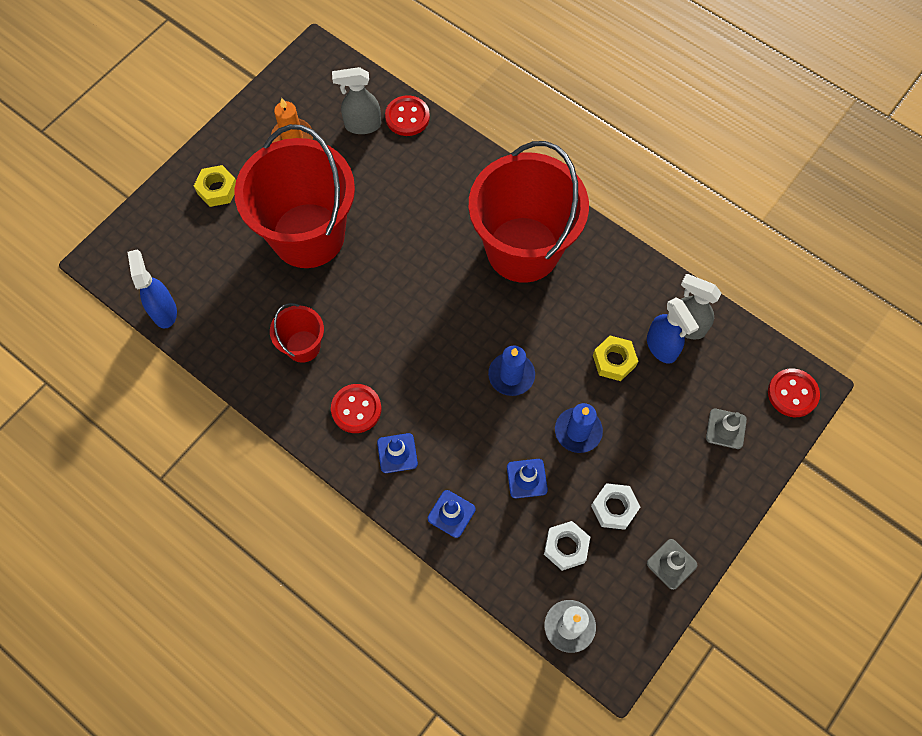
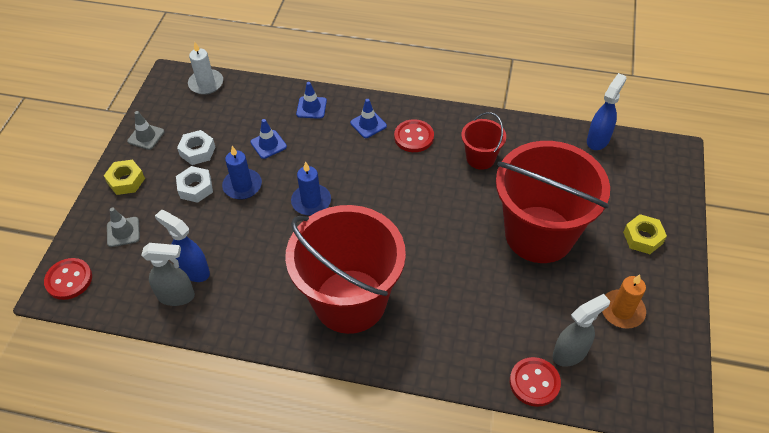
camera: 155 degrees right, 15 degrees down
blue spray bottle [128,249,177,329] -> blue spray bottle turned 105 degrees counterclockwise [587,73,626,150]
white nut [544,521,590,571] -> white nut moved to [176,166,213,203]
yellow nut [593,336,638,381] -> yellow nut moved to [104,160,145,195]

